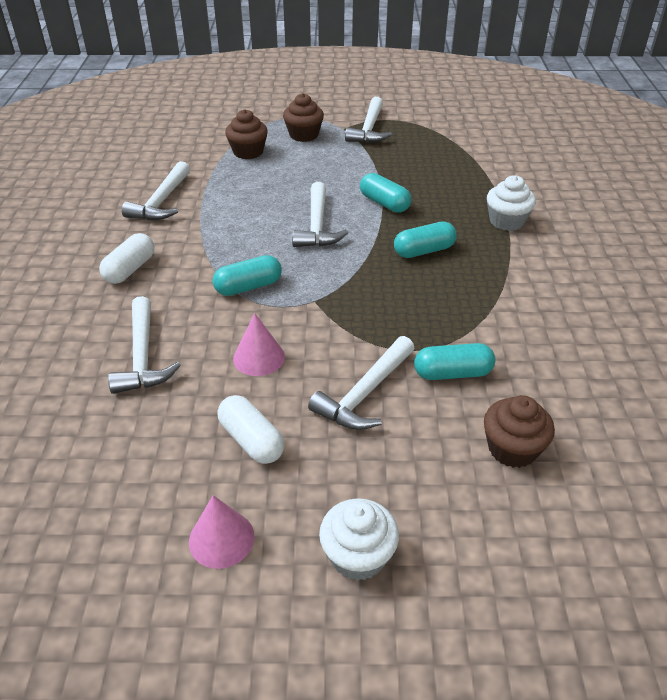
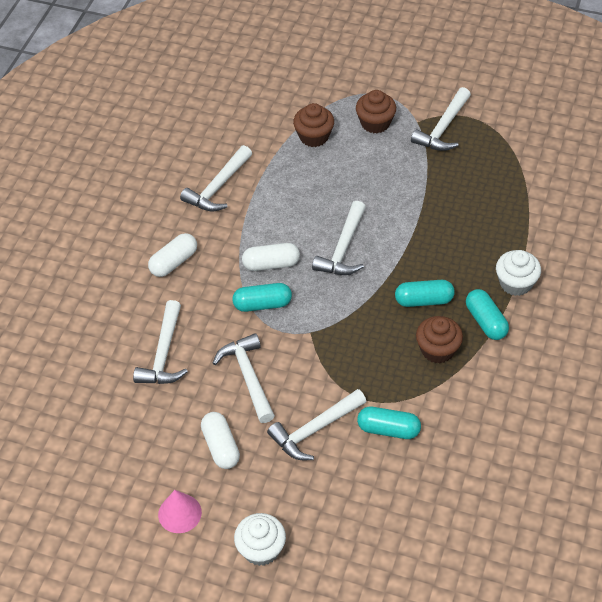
camera: 20 degrees right, 10 degrees up
pink cone [233,313,285,376] -> white hammer [213,333,275,423]
turquoise capsule [360,173,411,213] -> turquoise capsule moved to [466,289,509,340]
brown cupcake [484,395,555,468] -> brown cupcake moved to [416,316,463,363]
none -> white capsule [242,243,300,271]

